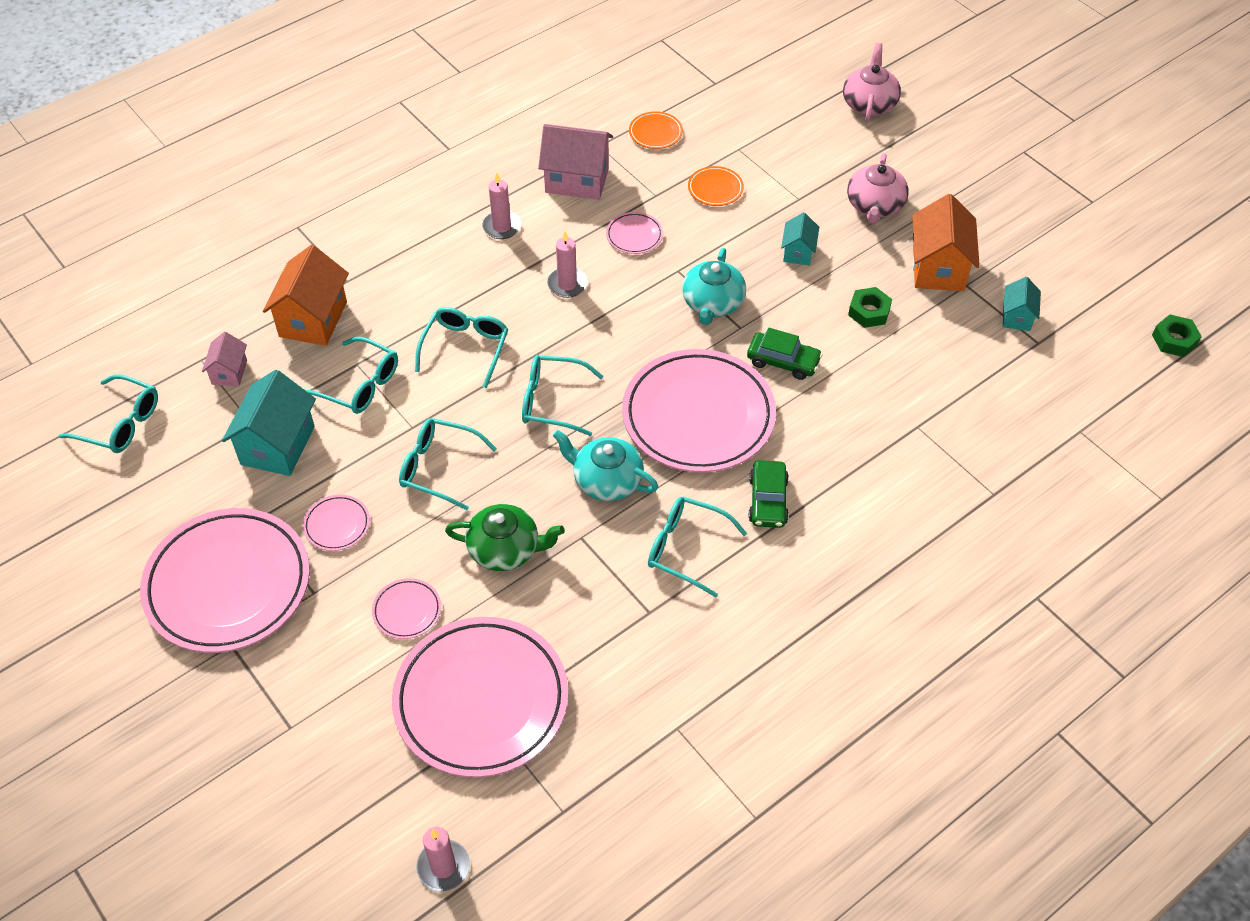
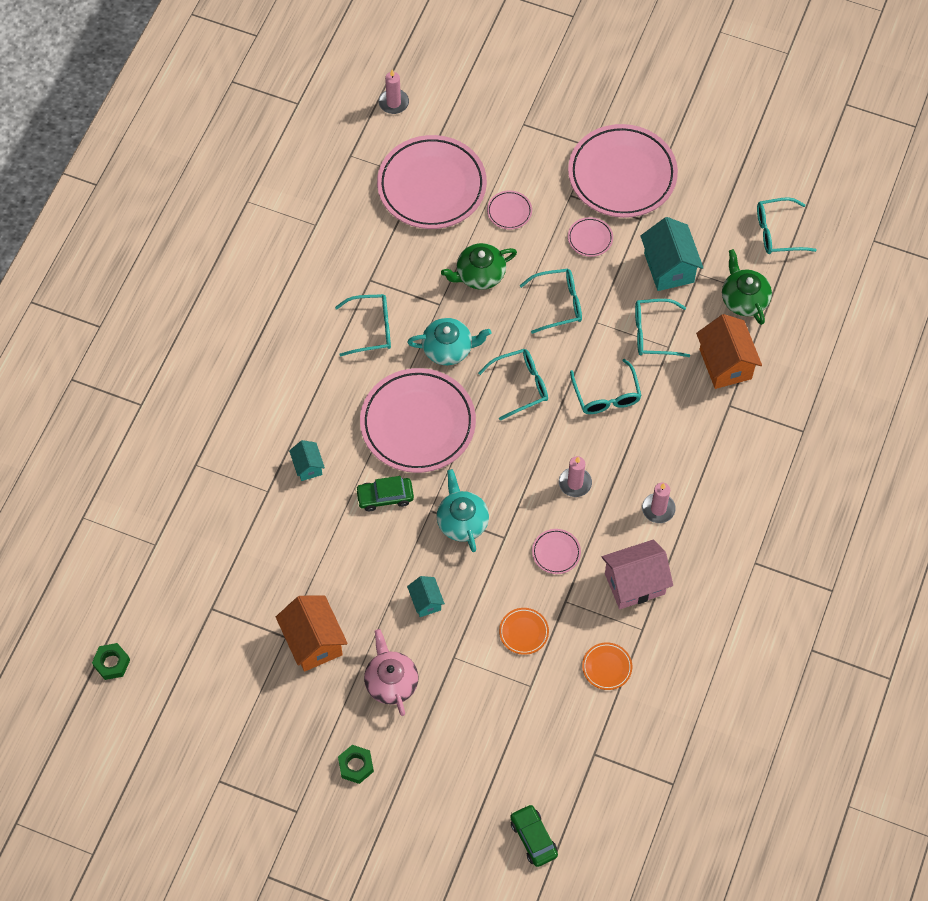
camera: 150 degrees right, 10 degrees up
pink house [202,332,247,386] -> green teapot [722,249,772,325]
green car [748,460,789,528] -> green car moved to [510,804,558,867]
pink teapot [843,43,901,122] -> none
green nut [848,287,892,328] -> green nut moved to [338,745,374,784]
turquoise house [1003,277,1041,331] -> turquoise house moved to [289,440,325,481]

